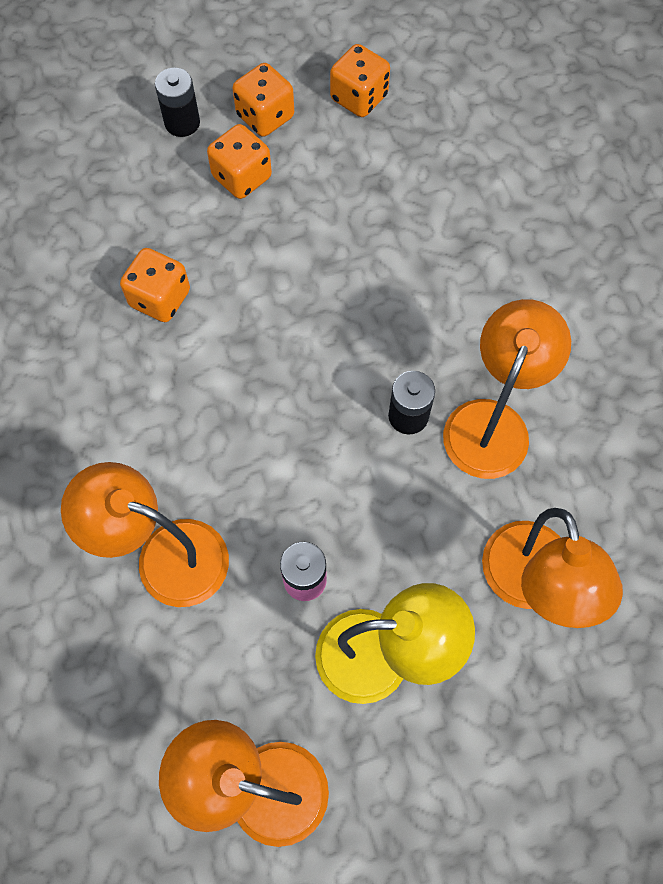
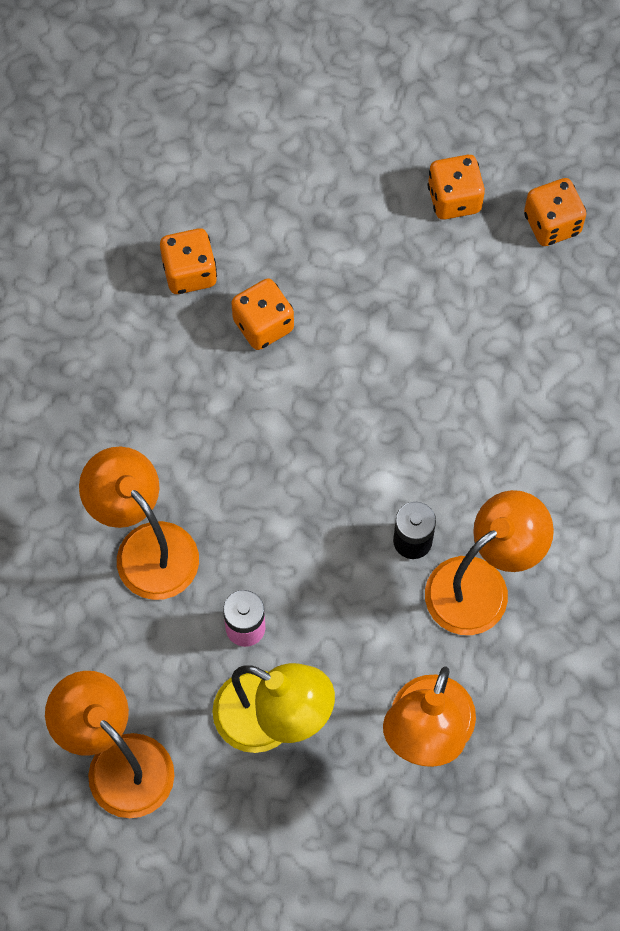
camera: 30 degrees right, 0 degrees up
black battery [155,68,200,137] -> none
orange dice [207,124,272,199] -> orange dice moved to [160,228,217,294]

